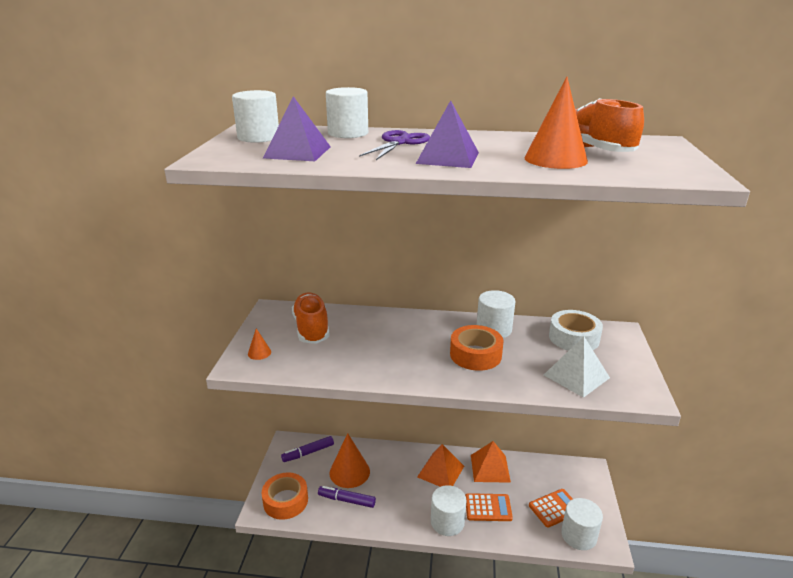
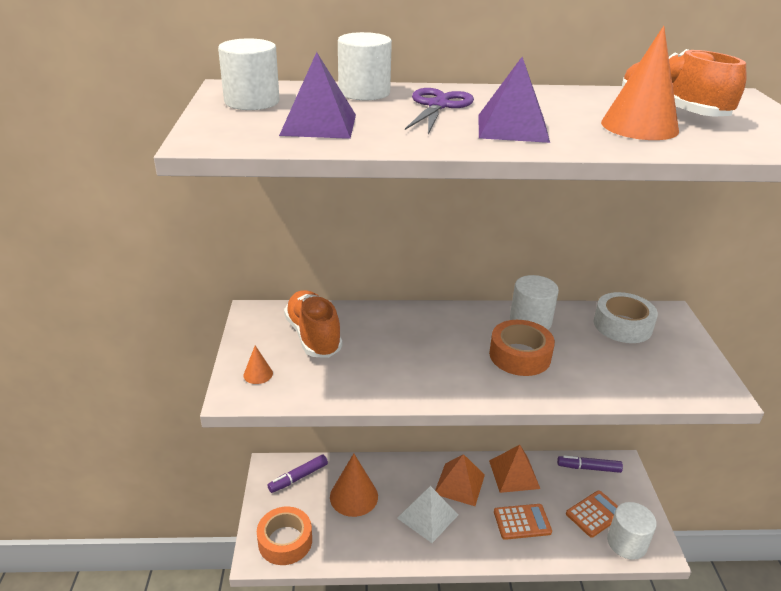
camera: 10 degrees left, 5 degrees up
purple marker [318,486,376,508] -> purple marker moved to [557,456,623,473]
white cylinder [431,485,467,536] -> none
white pyramid [544,337,610,398] -> white pyramid moved to [397,486,458,543]

